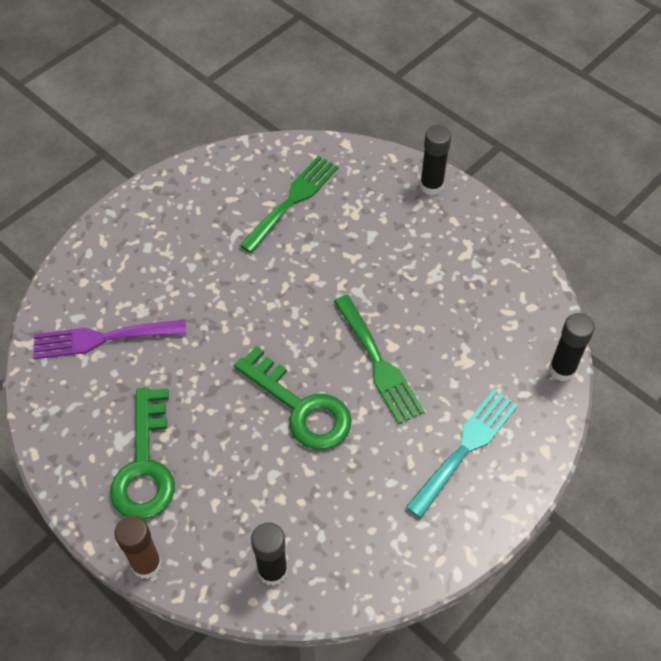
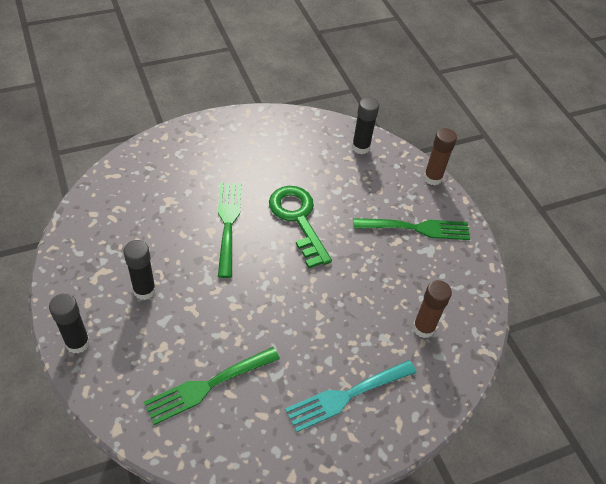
camera: 160 degrees left, 5 degrees down
purple fork [34,320,187,359] -> brown glue stick [413,280,452,338]
green key [110,388,175,520] -> green fork [354,218,470,240]
turquoise fork [406,389,518,518] -> turquoise fork moved to [285,360,417,432]
black glue stick [549,313,595,381] -> black glue stick moved to [123,240,156,300]

